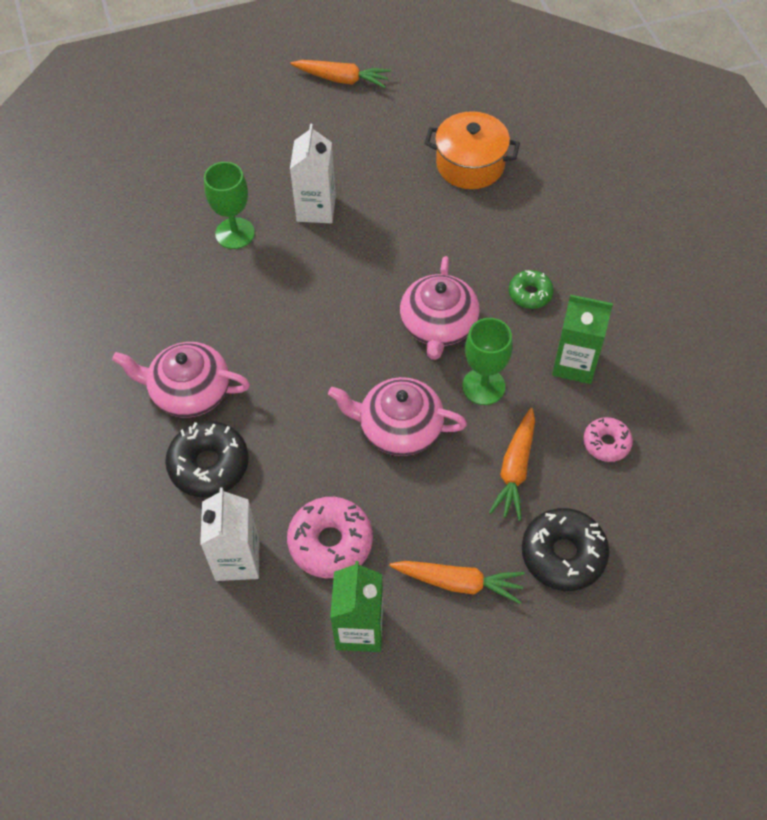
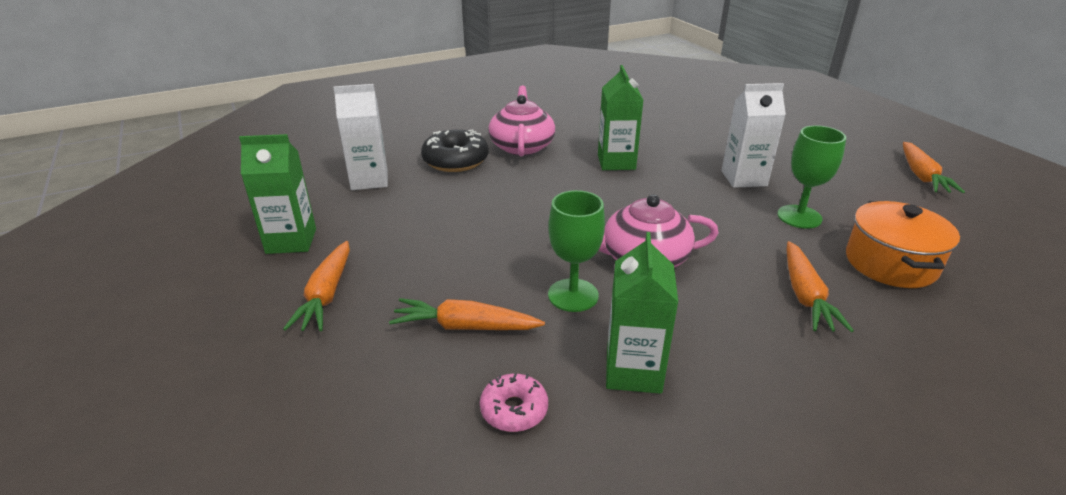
camera: 80 degrees right, 25 degrees down
green goblet [204,162,255,249] -> green goblet moved to [777,125,846,229]
pink donut [287,497,373,578] -> none
pink teapot [328,377,467,456] -> none
green donut [509,270,554,309] -> none
black donut [522,508,609,591] -> none
none -> green carton [598,65,643,170]
none -> orange carrot [787,241,854,332]

